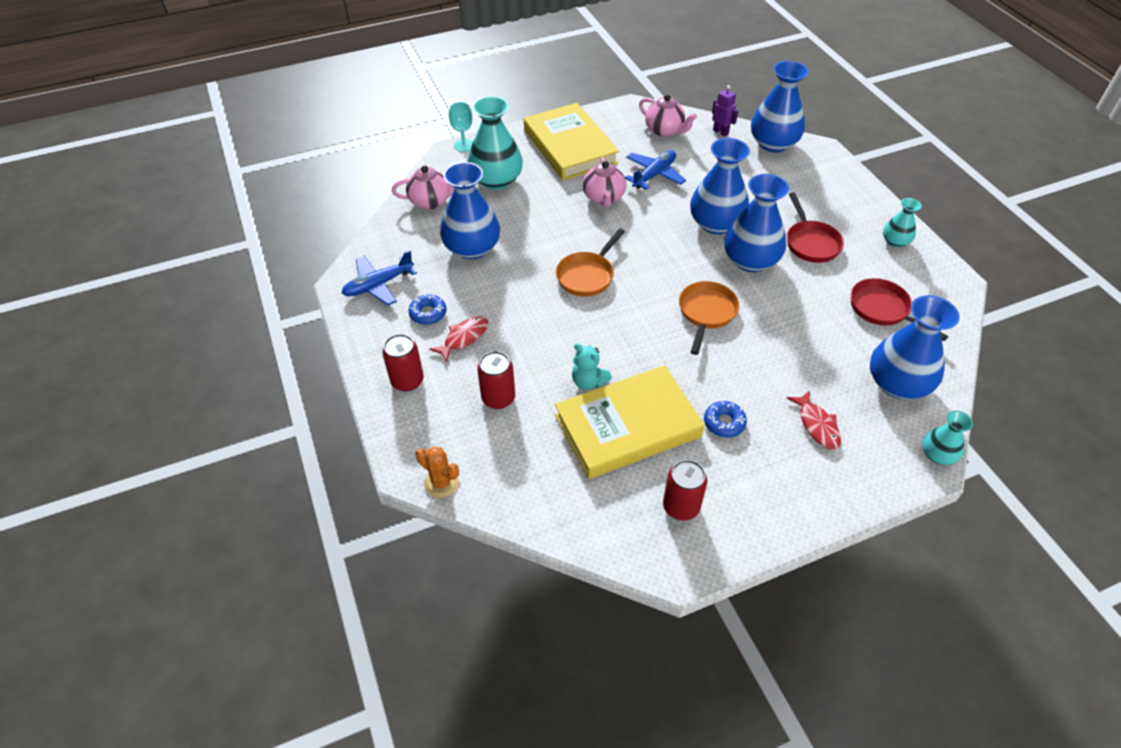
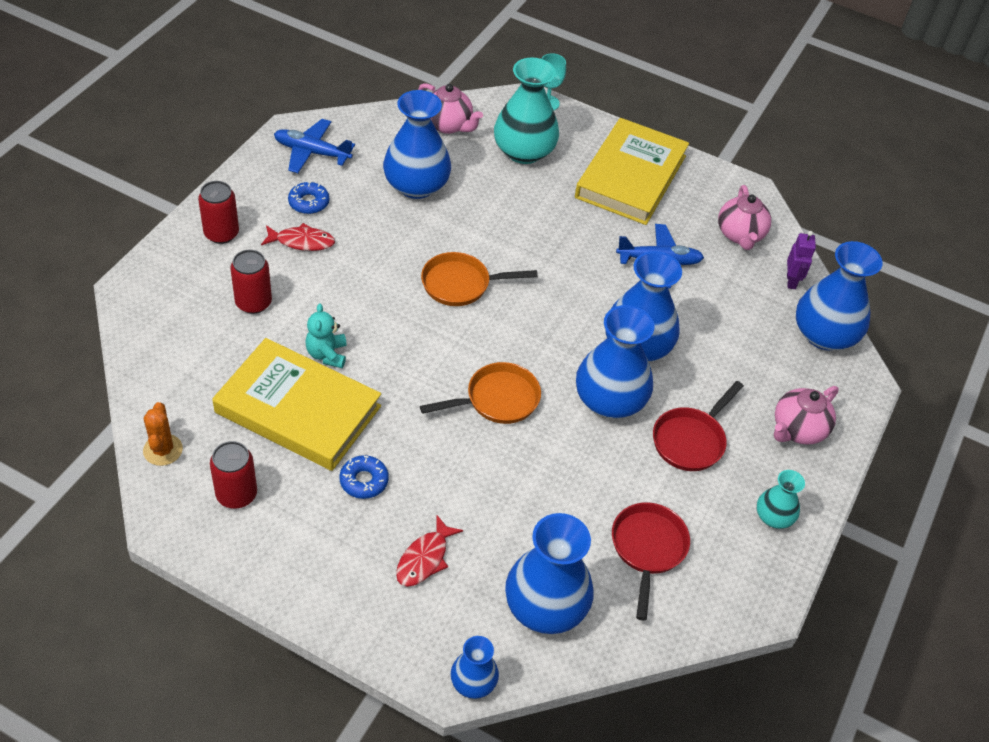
camera: 45 degrees right, 0 degrees up
orange cactus [415,447,459,498] -> orange cactus moved to [143,402,183,466]
pink teapot [583,157,626,207] -> pink teapot moved to [774,386,839,445]
turquoise vase [922,411,973,465] -> blue vase [451,636,499,699]

